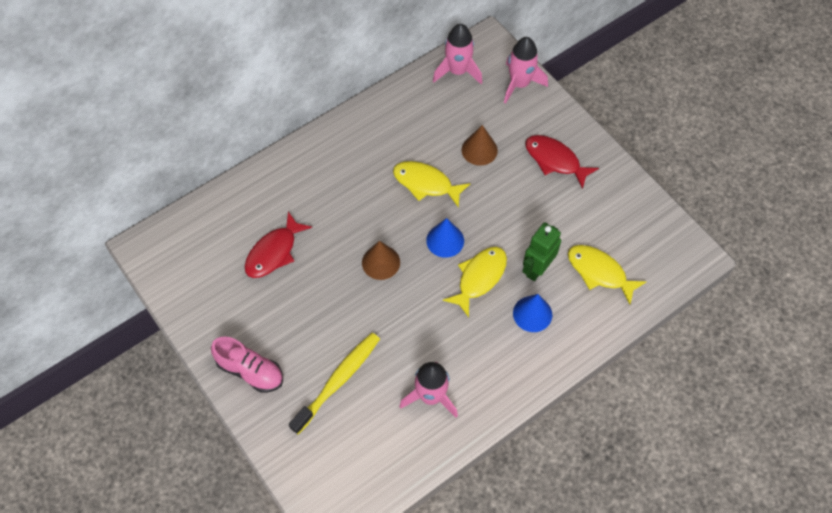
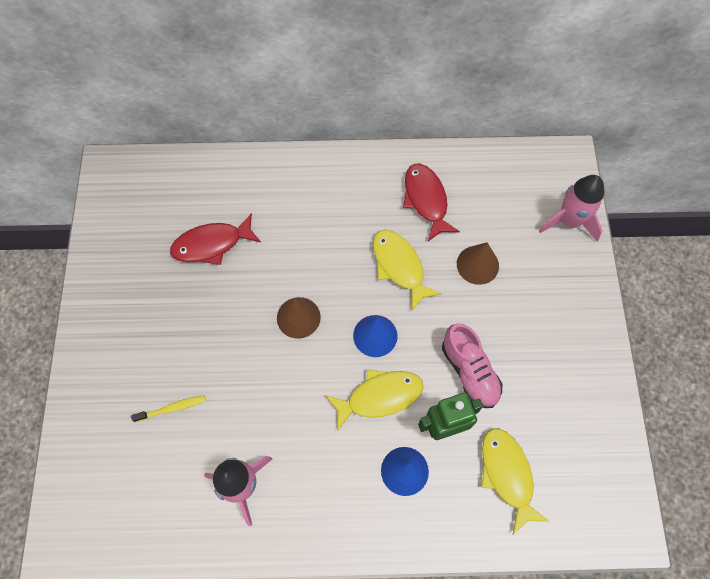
camera: 35 degrees right, 5 degrees up
pink shoe [211,336,283,392] -> pink shoe moved to [442,323,502,408]
yellow toothbrush [289,333,380,434] -> yellow toothbrush [131,395,206,422], size x0.51
pink rocket [433,24,482,84] -> none
red fish [525,135,599,189] -> red fish moved to [403,164,460,241]

